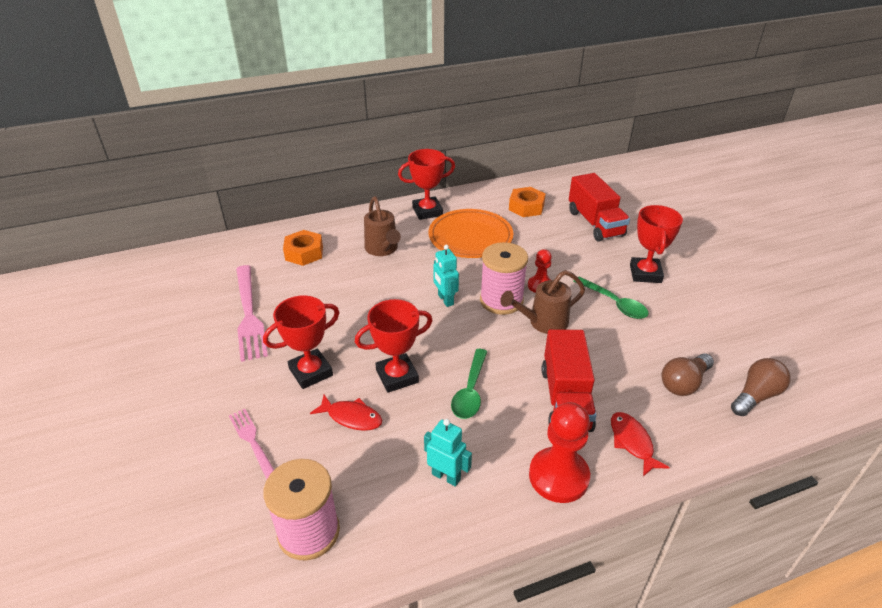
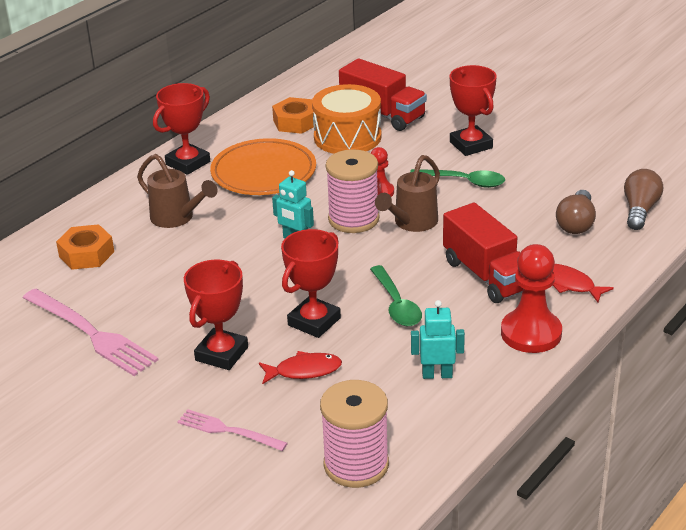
camera: 30 degrees left, 5 degrees down
none -> orange drum [312,84,381,154]

